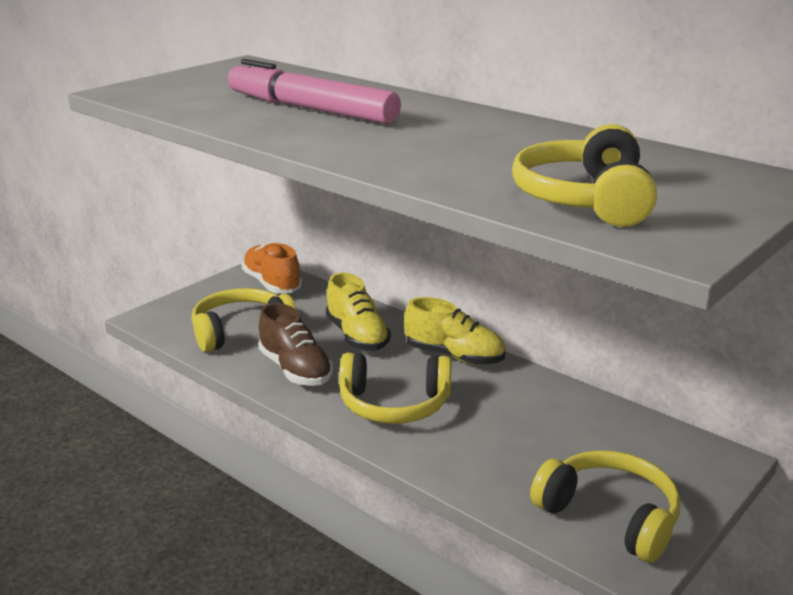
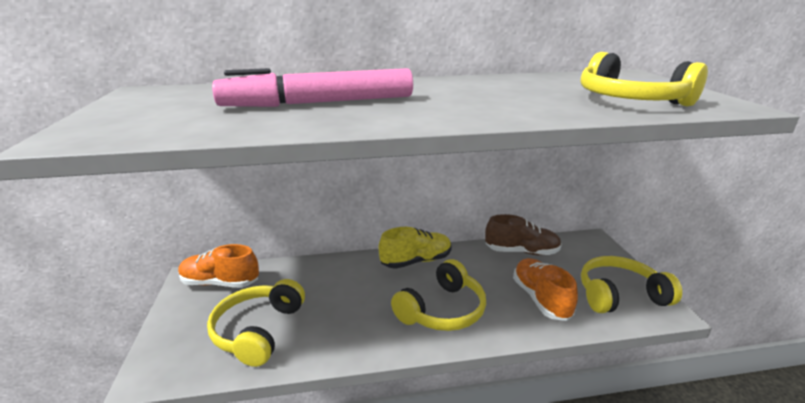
camera: 50 degrees left, 0 degrees up
brown shoe [258,303,333,386] -> brown shoe moved to [485,214,562,255]
yellow shoe [326,272,391,351] -> none
none -> orange shoe [513,258,578,321]

